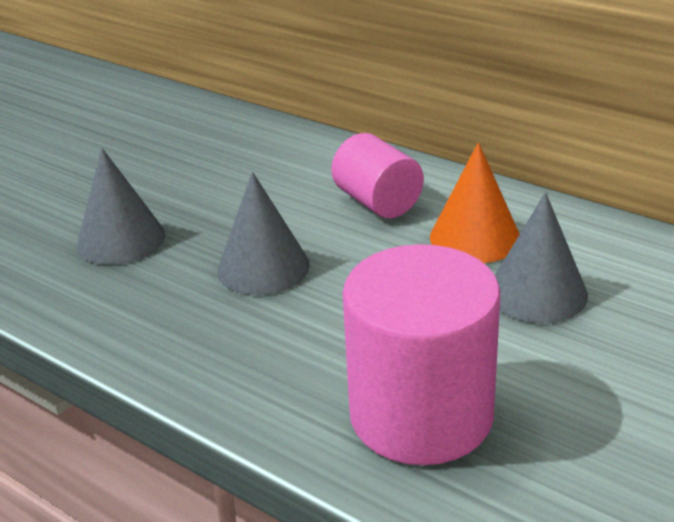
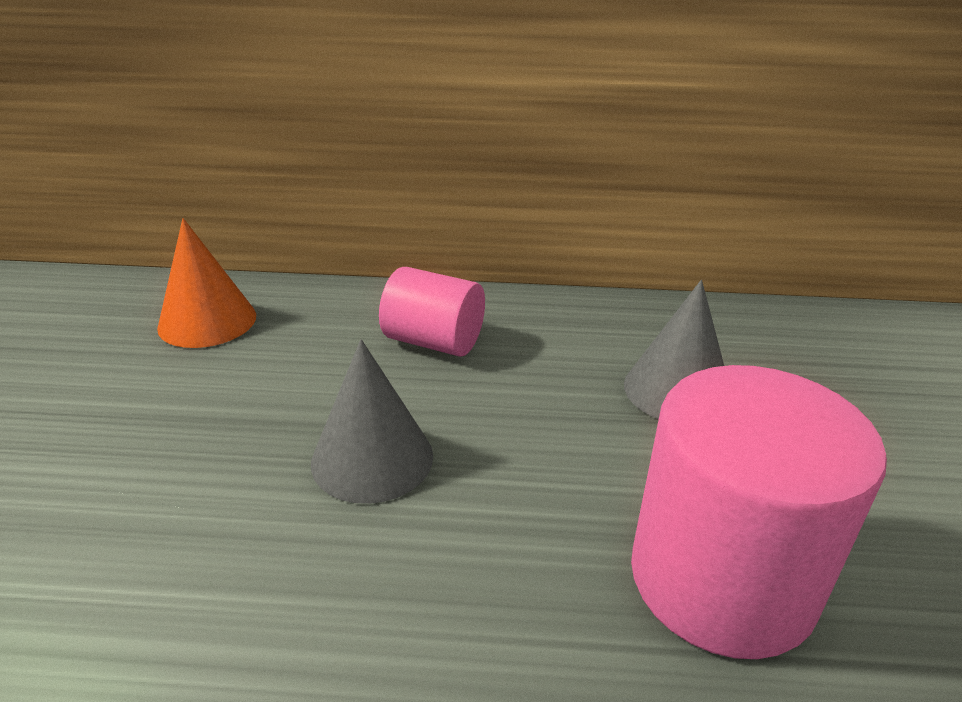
camera: 35 degrees left, 0 degrees up
grey cone [77,148,165,265] -> none
orange cone [430,142,520,263] -> orange cone moved to [157,218,256,348]

